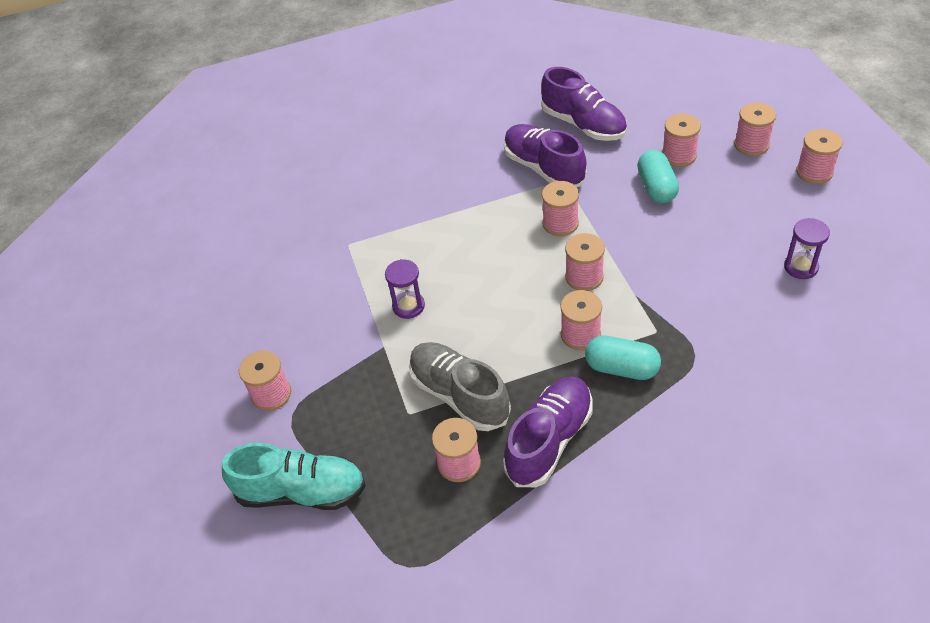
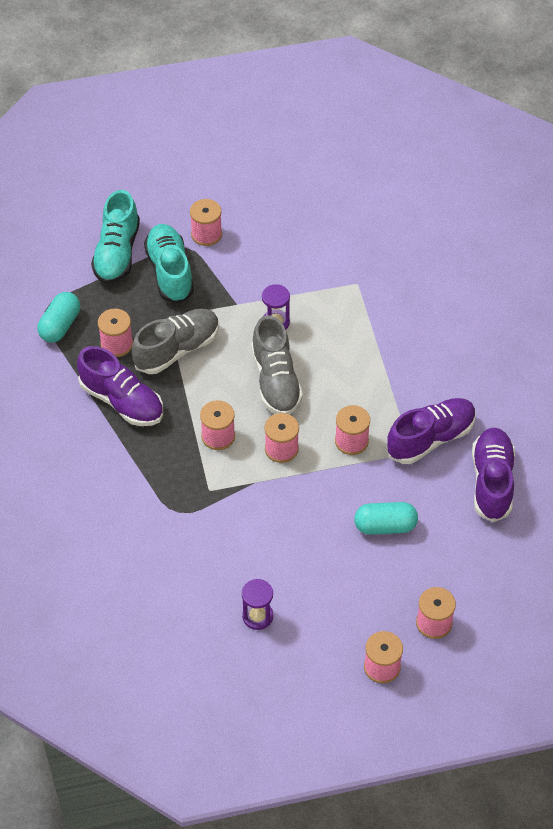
camera: 90 degrees right, 5 degrees up
purple shoe [541,67,627,141] -> purple shoe turned 135 degrees clockwise [472,427,515,522]
turquoise capsule [585,336,661,380] -> turquoise capsule moved to [37,292,80,342]
pink spool [662,114,701,167] -> none
none -> turquoise shoe [144,224,194,304]
none -> grey shoe [251,315,303,414]

